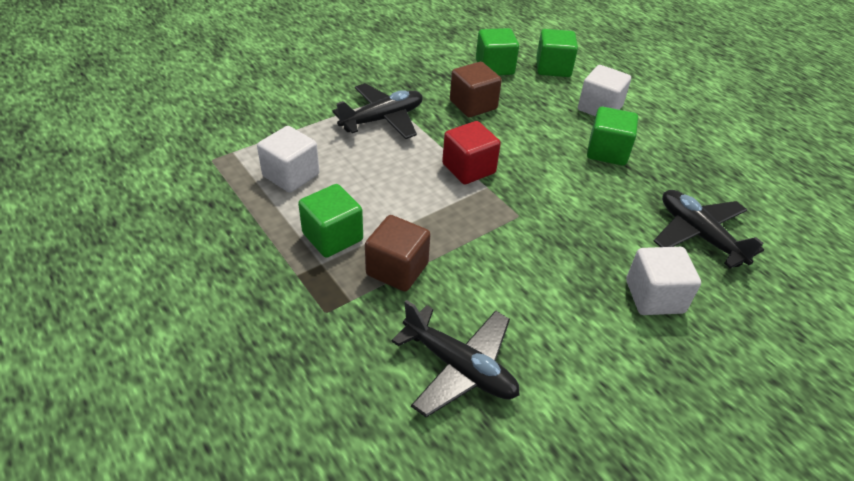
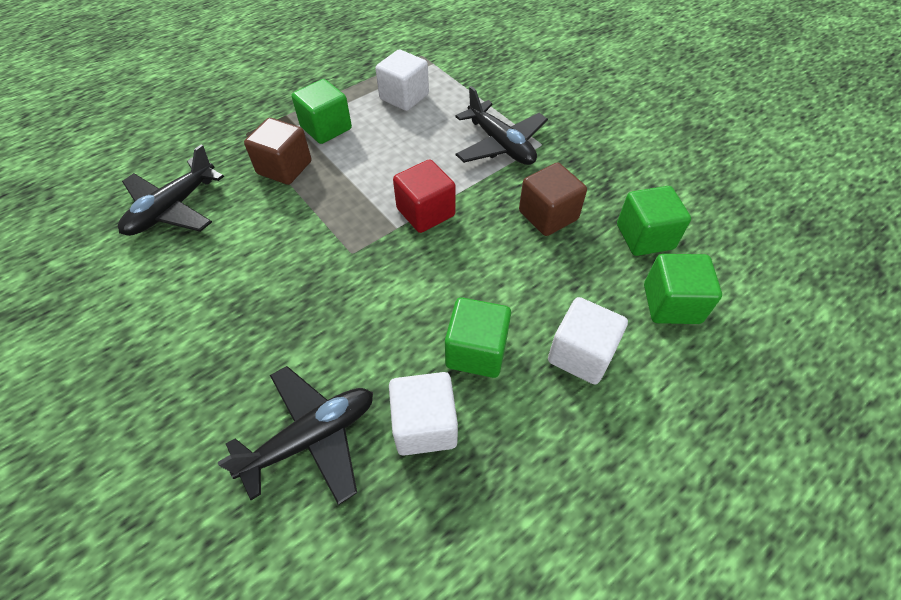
camera: 90 degrees right, 10 degrees up
white cube [626,247,701,315] -> white cube moved to [389,372,458,456]

